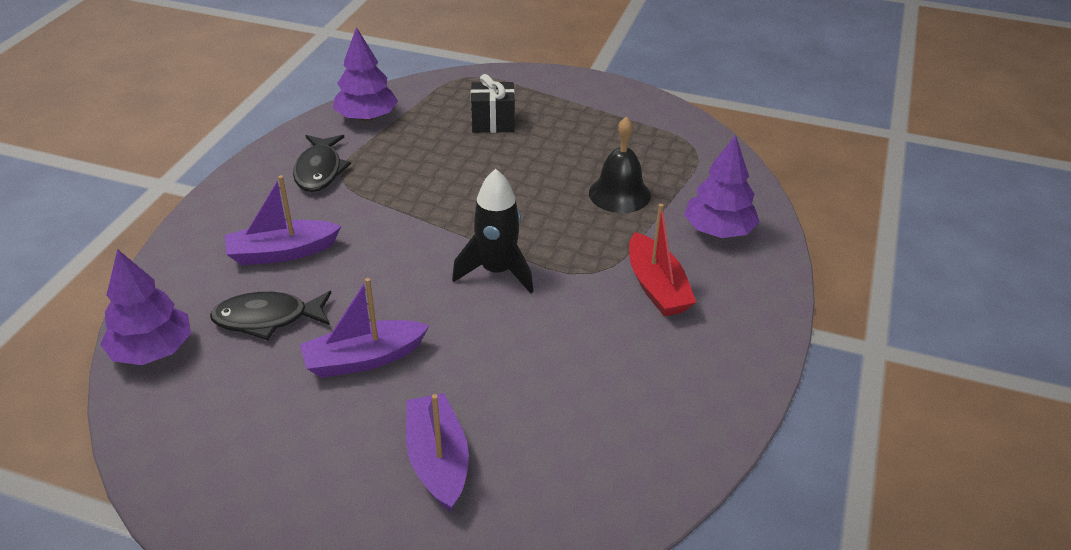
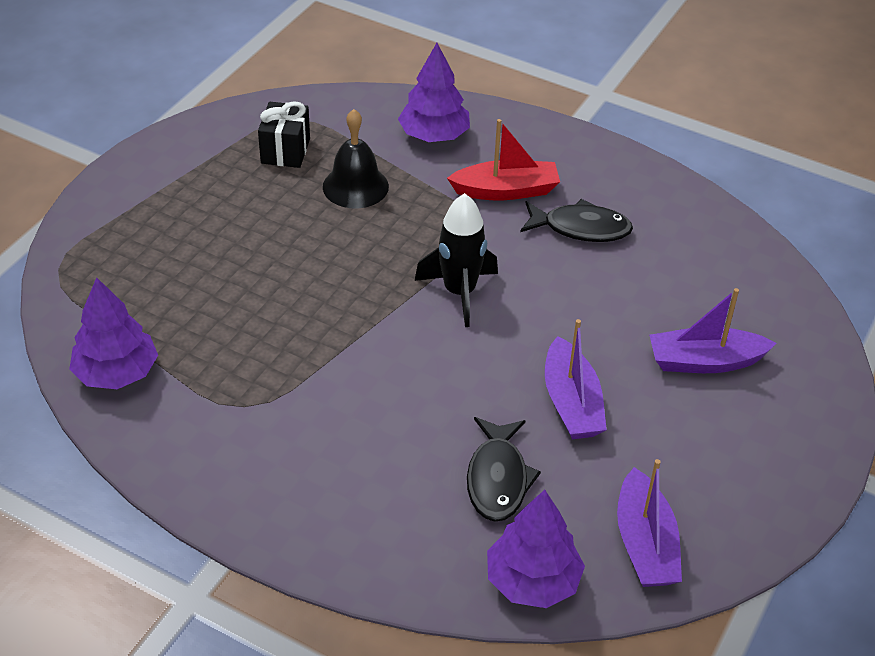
camera: 80 degrees left, 5 degrees up
purple boat [225,175,341,265] -> purple boat moved to [617,459,682,587]
black fish [293,135,351,192] -> black fish moved to [520,199,633,242]
black gift [471,74,515,133] -> black gift moved to [258,101,310,168]

